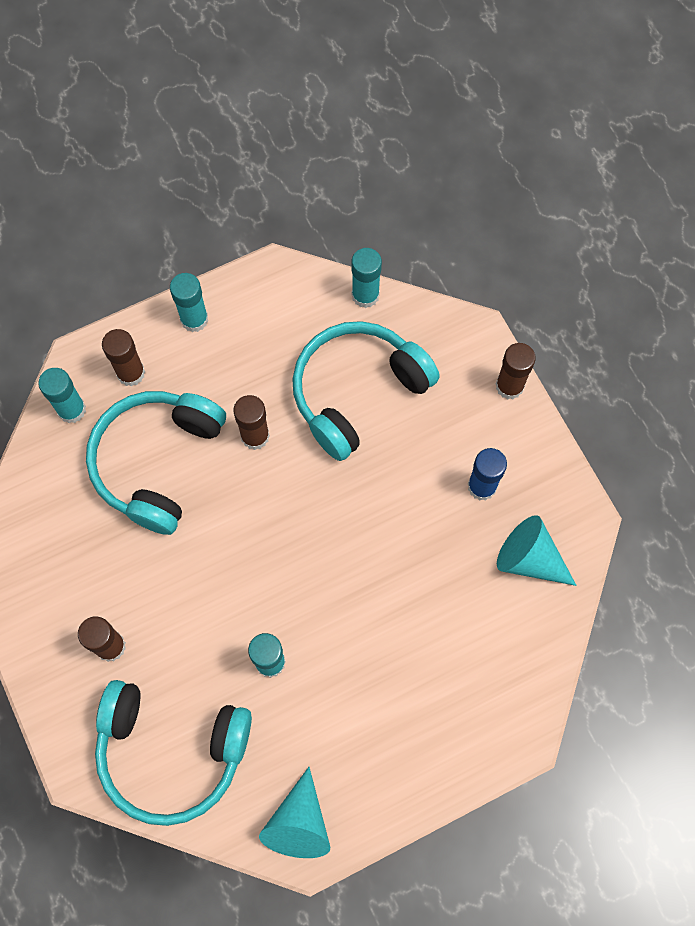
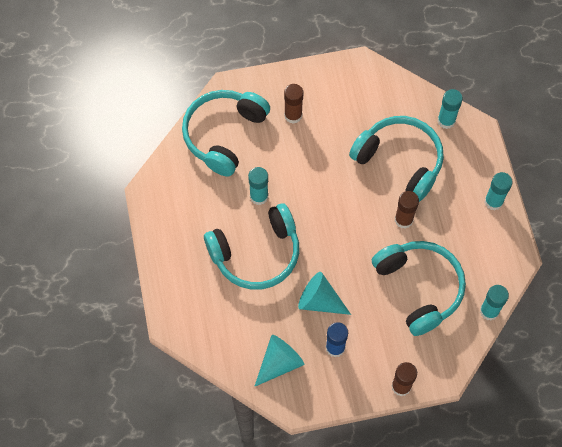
camera: 105 degrees right, 5 degrees down
brown glue stick [102,329,145,386] -> none
turquoise cone [259,767,330,858] -> turquoise cone moved to [298,272,351,315]
none -> turquoise headphones [204,203,299,290]

